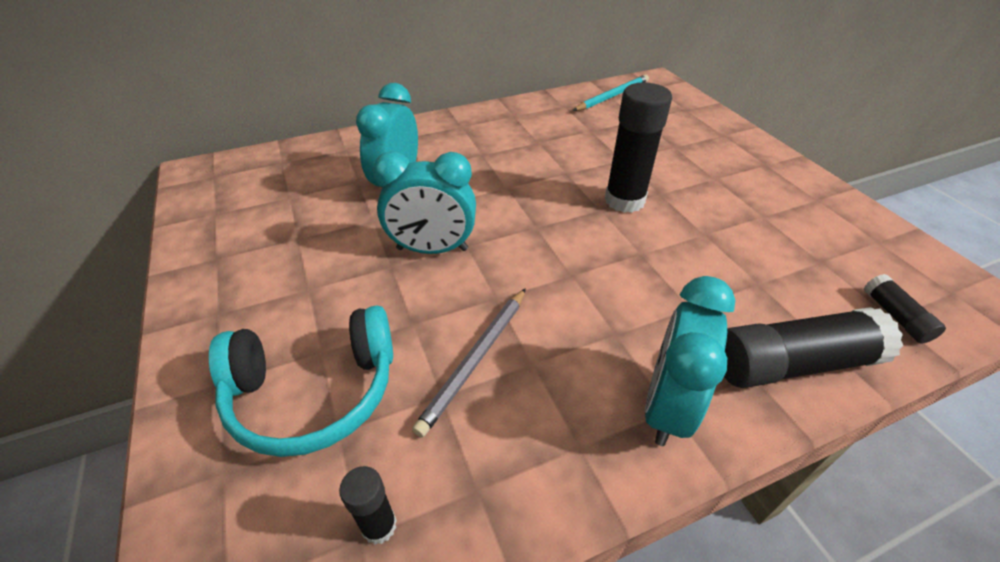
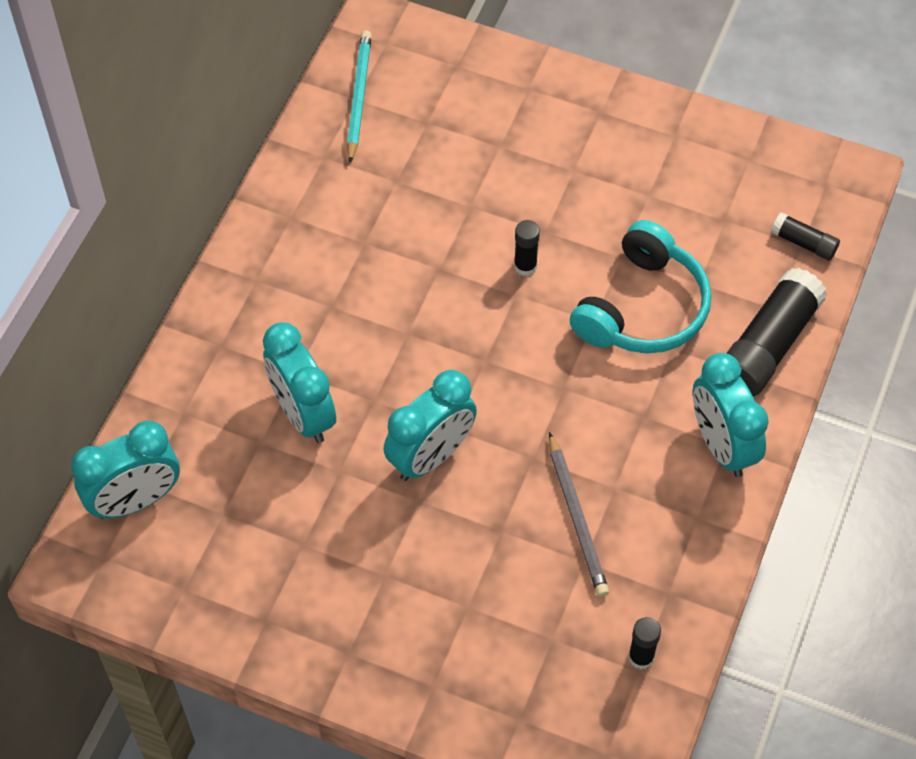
camera: 45 degrees left, 15 degrees up
turquoise headphones [209,305,393,457] -> turquoise headphones moved to [570,220,711,353]
black glue stick [605,82,672,213] -> black glue stick [514,220,540,276], size x0.50
none -> turquoise clock [71,421,180,519]

